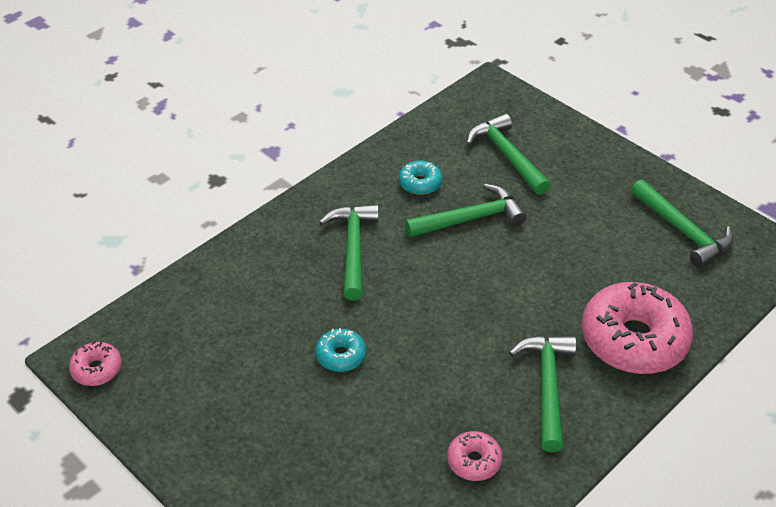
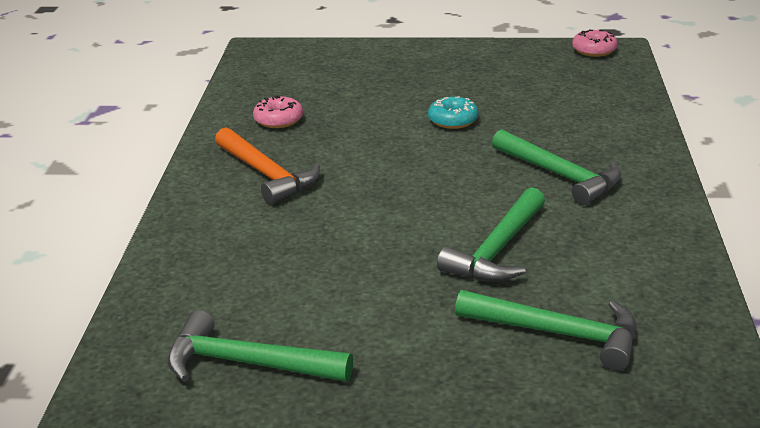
camera: 140 degrees right, 15 degrees down
turquoise donut [399,161,442,195] -> none
green hammer [509,336,576,452] -> orange hammer [215,127,320,204]
pink donut [581,282,693,374] -> none

